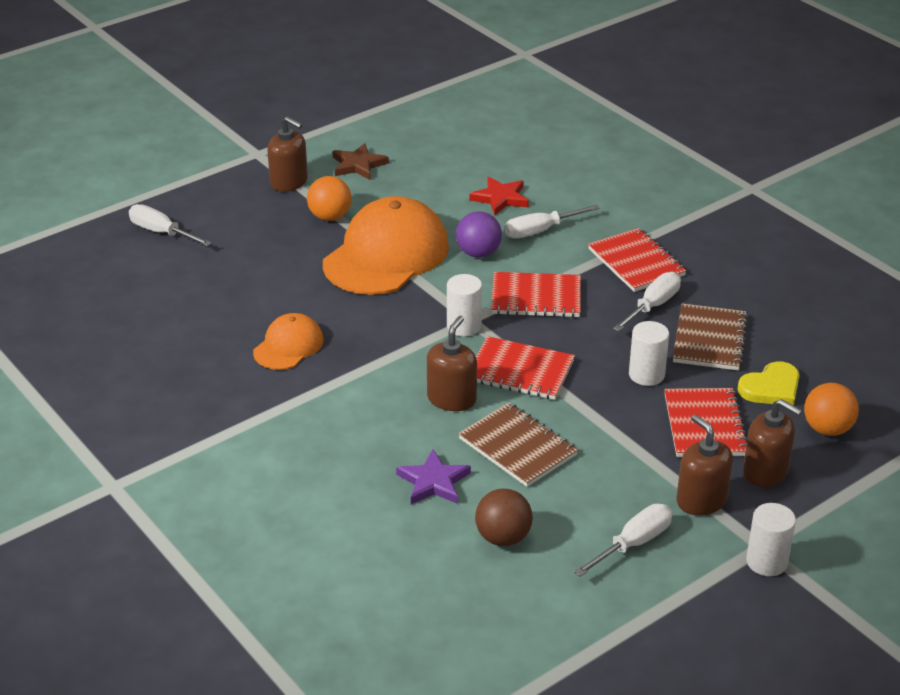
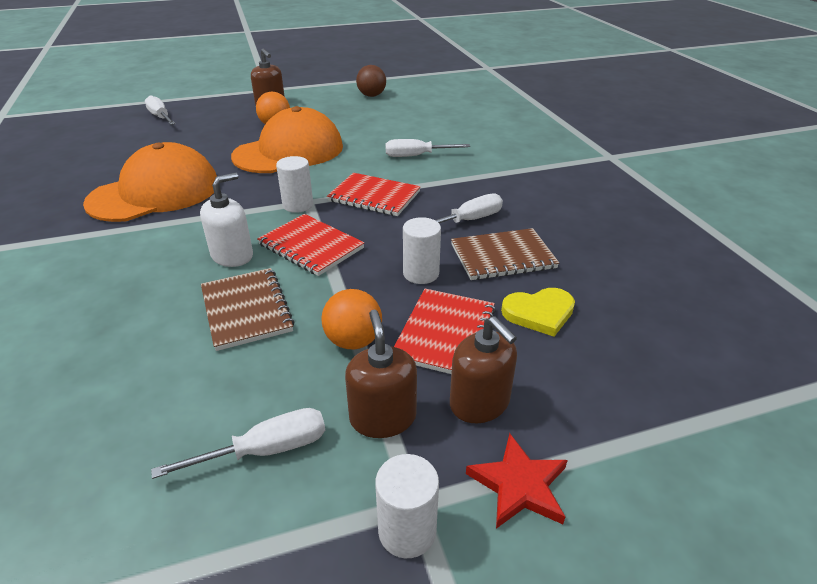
camera: 20 degrees right, 0 degrees up
orange cap [253,313,324,370] -> orange cap [83,142,217,222], size x1.94
brown star [333,143,389,180] -> none
purple star [396,449,471,504] -> none
brown soap dispenser [427,316,477,411] -> white soap dispenser [200,173,253,267]
purple ball [456,211,502,258] -> none
red star [470,177,529,215] -> red star moved to [466,433,568,529]
brown ball [475,488,533,546] -> brown ball moved to [356,65,386,97]
red notebook [588,228,687,292] -> none
brown notebook [673,303,748,371] -> brown notebook turned 45 degrees clockwise [451,228,559,280]
orange ball [804,383,859,436] -> orange ball moved to [321,289,382,349]

